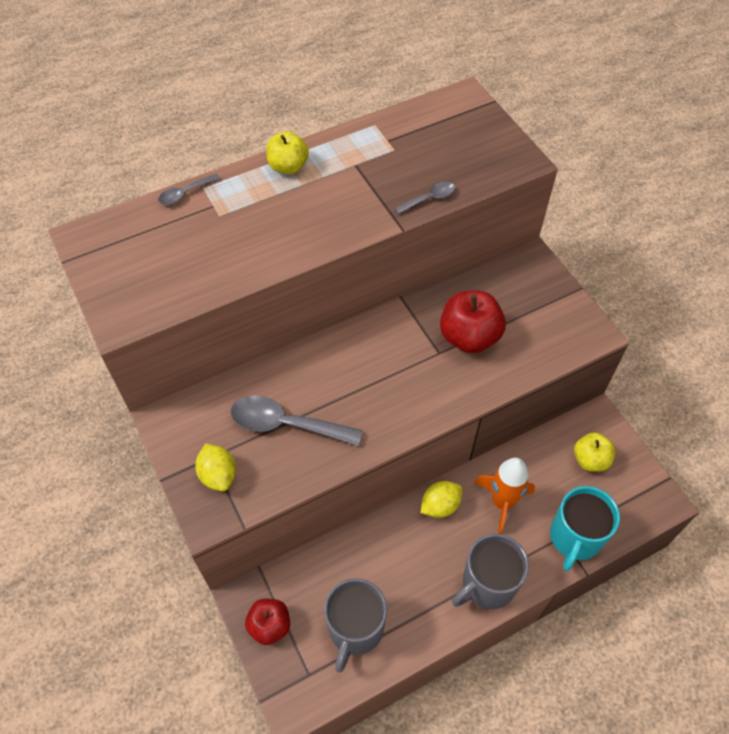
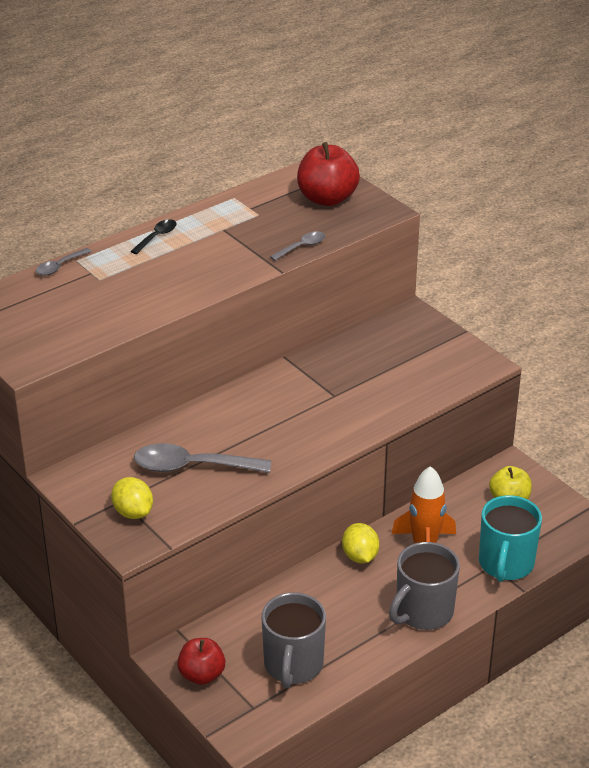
camera: 10 degrees left, 20 degrees down
yellow apple [266,131,309,174] -> black spoon [131,219,177,254]
yellow lemon [421,481,462,518] -> yellow lemon turned 60 degrees counterclockwise [342,523,379,563]
red apple [440,291,506,353] -> red apple moved to [297,142,360,206]

